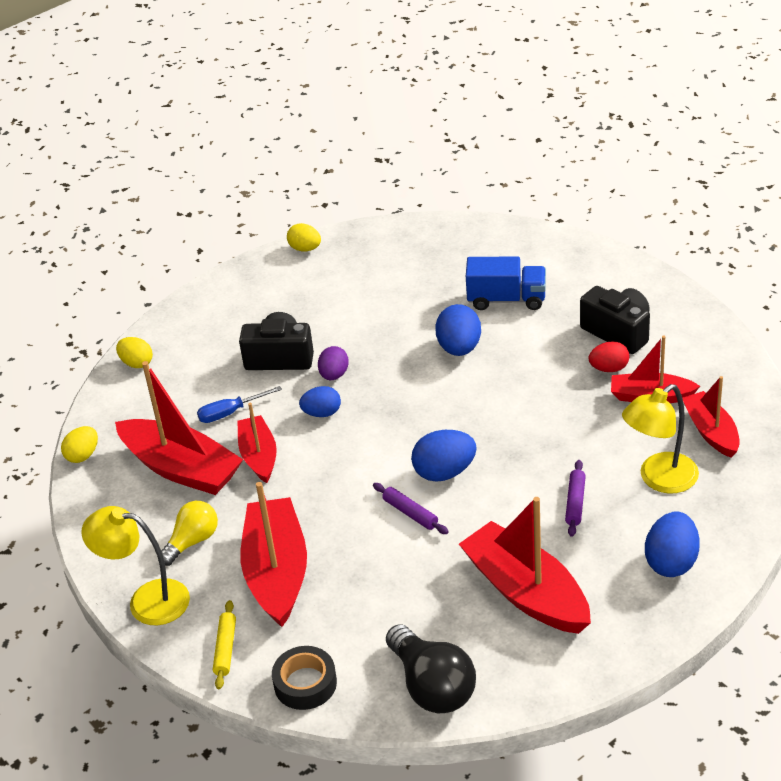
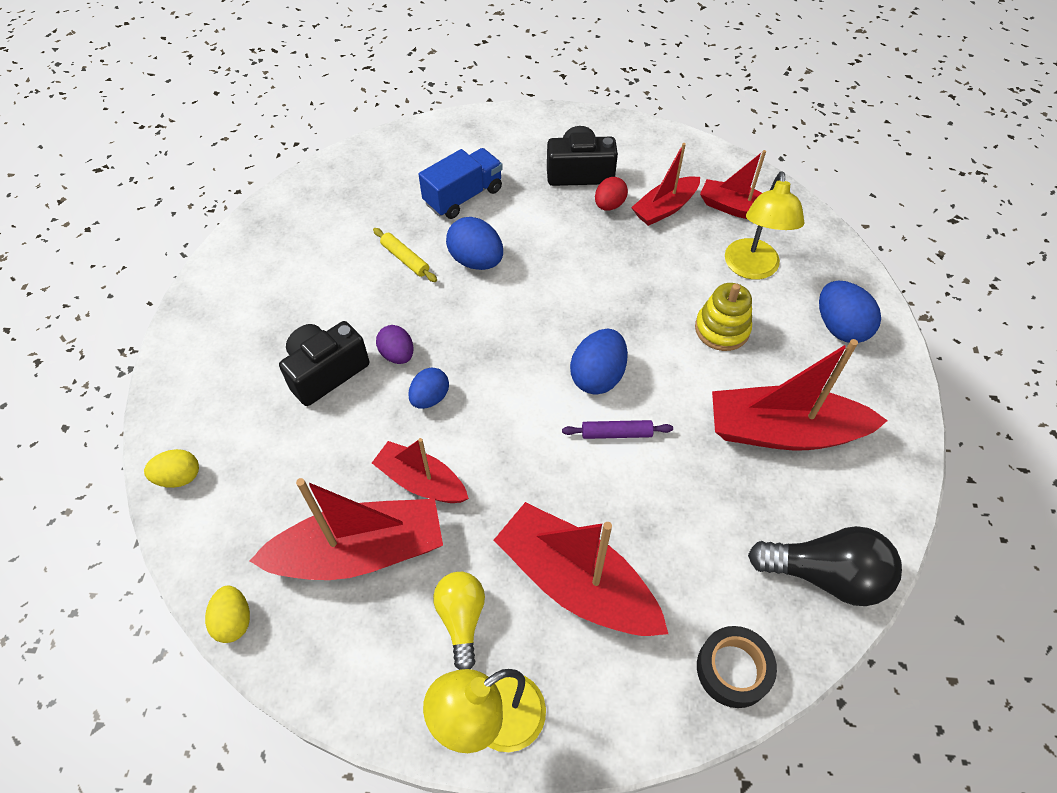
camera: 50 degrees left, 15 degrees up
blue screwdriver [197,386,282,423] -> none
yellow rolling pin [213,600,236,689] -> yellow rolling pin moved to [373,228,437,282]
yellow egg [287,223,321,252] -> none
purple rolling pin [565,460,586,537] -> yellow stacking toy [695,283,752,351]

